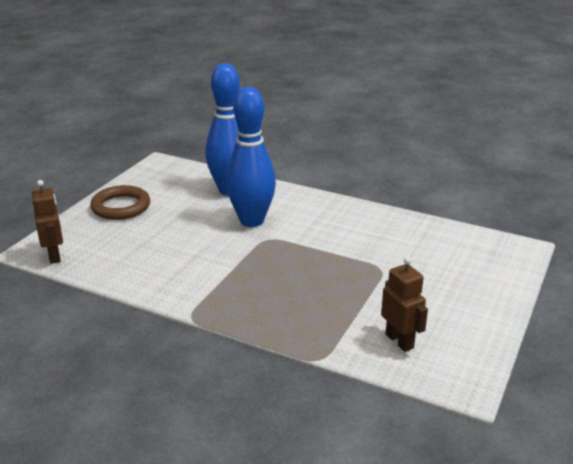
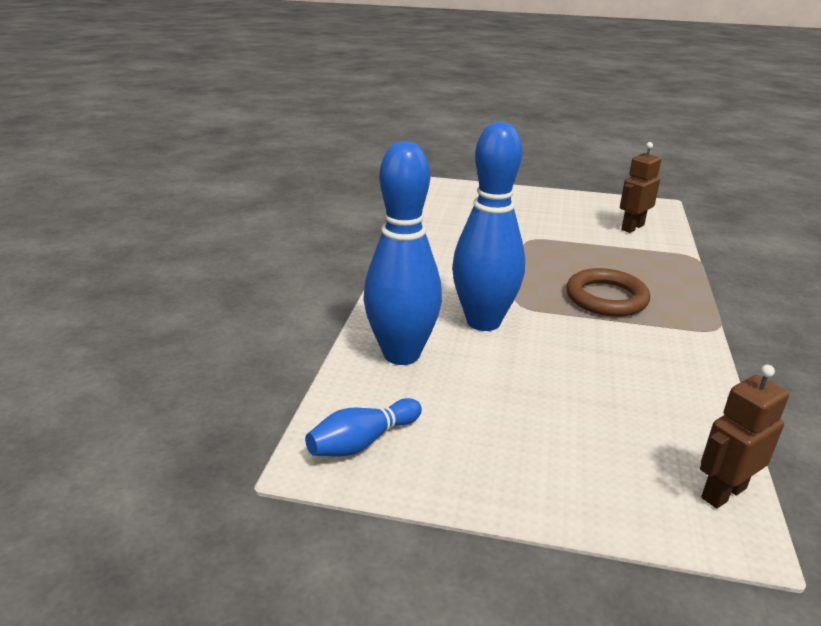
camera: 105 degrees left, 0 degrees up
brown ring [90,185,150,220] -> brown ring moved to [566,268,650,317]
none -> blue bowling pin [305,398,422,456]

